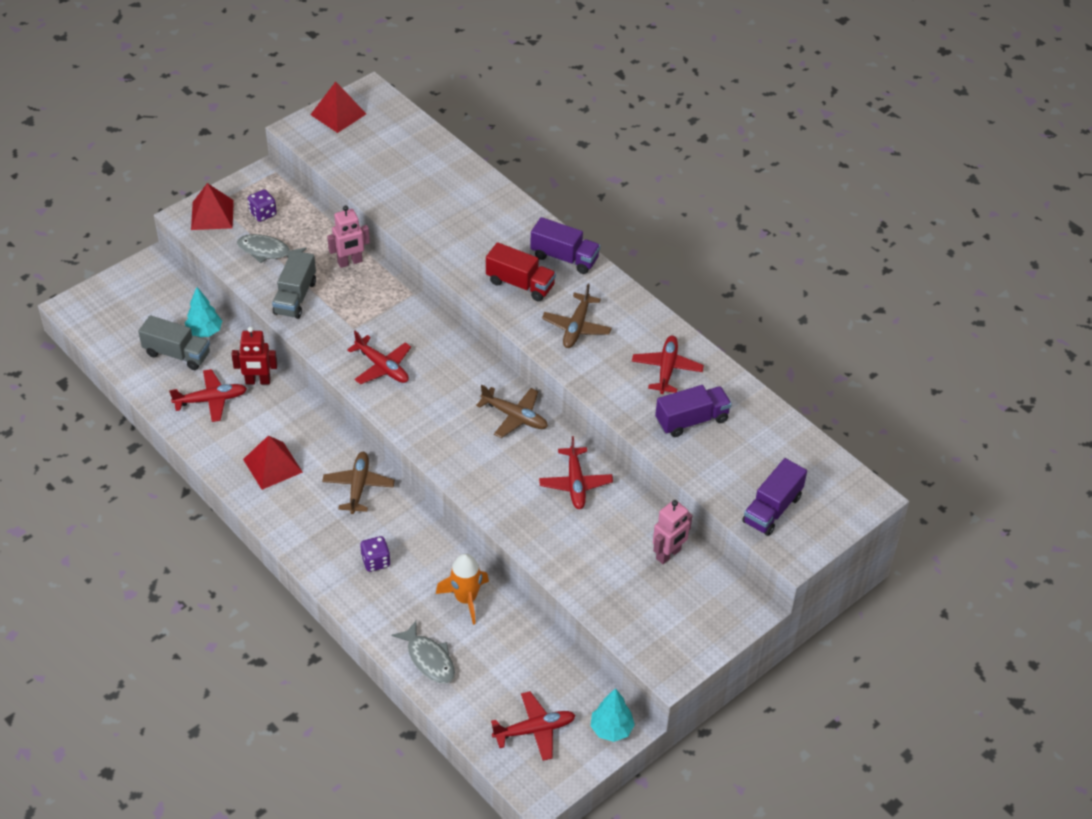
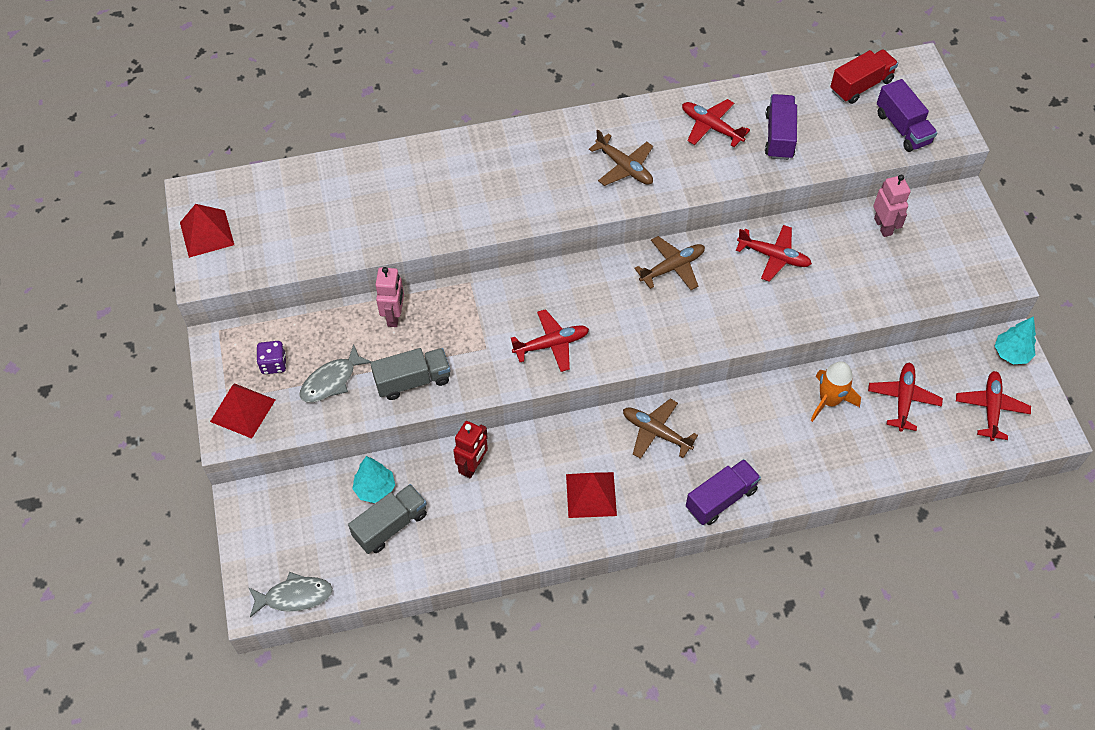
camera: 60 degrees left, 10 degrees up
red plane [169,369,247,422] -> red plane moved to [868,362,943,431]
grey truck [272,250,316,319] -> grey truck turned 60 degrees counterclockwise [370,348,450,400]
purple dice [360,536,391,572] -> none
grey fish [392,621,455,684] -> grey fish moved to [248,572,333,617]
red truck [486,242,556,301] -> red truck moved to [830,49,898,104]
purple truck [530,217,600,274] -> purple truck moved to [686,459,761,525]

